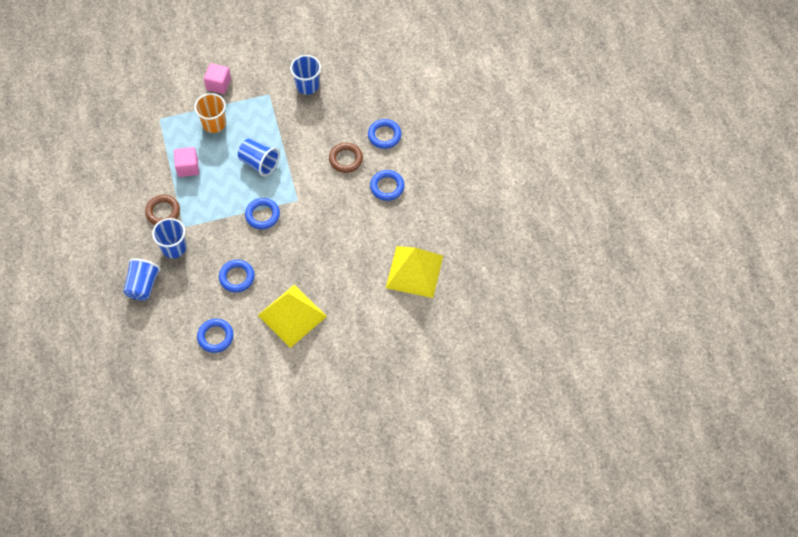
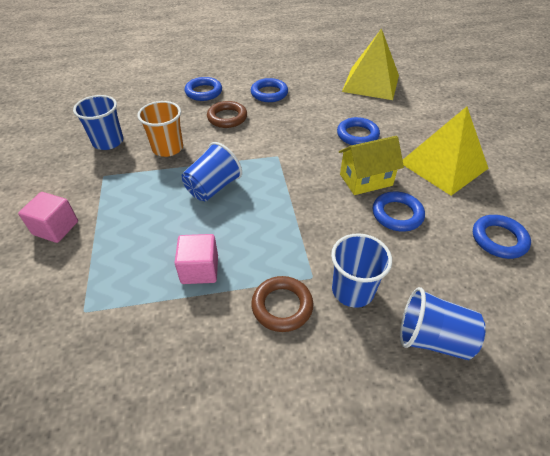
camera: 85 degrees left, 15 degrees down
orange cup [194,93,226,133] -> orange cup moved to [138,101,183,157]
blue ring [245,198,280,229] -> blue ring moved to [337,117,380,145]
none -> yellow house [339,136,404,195]

